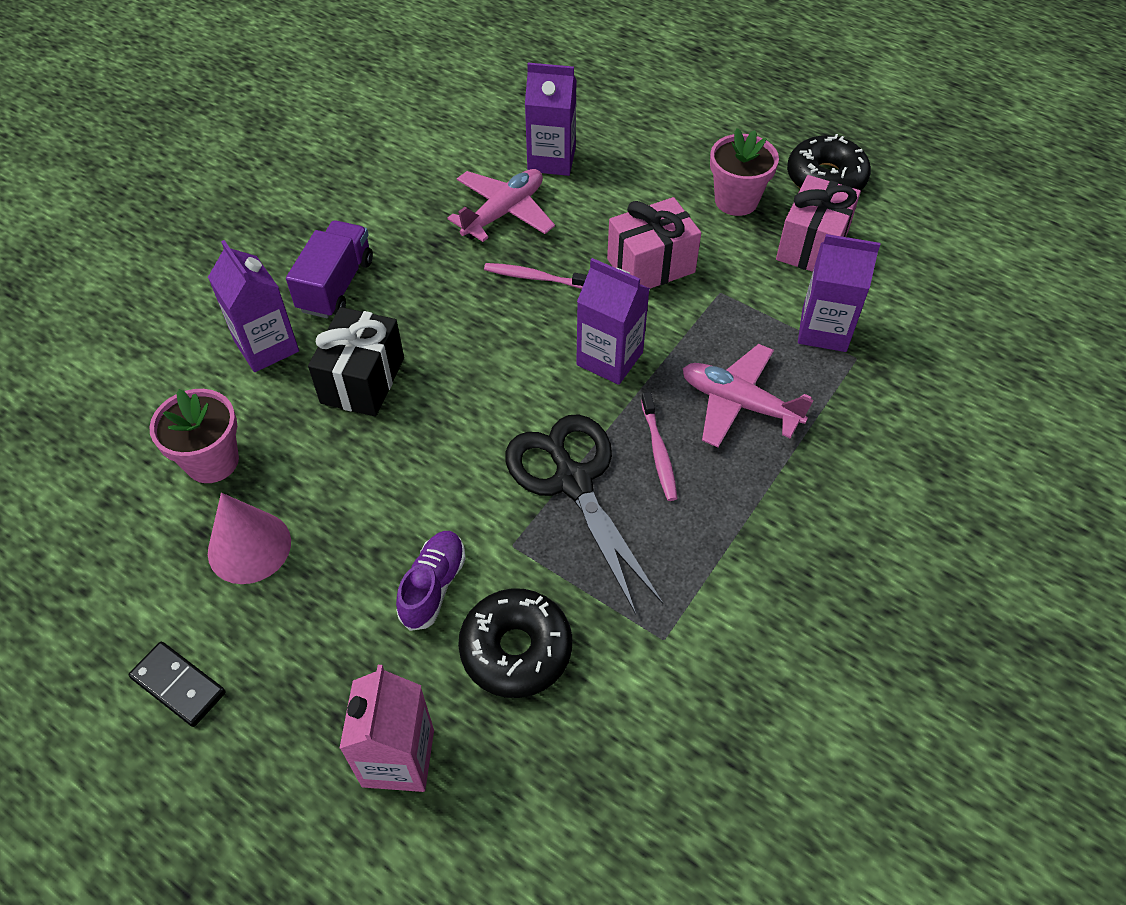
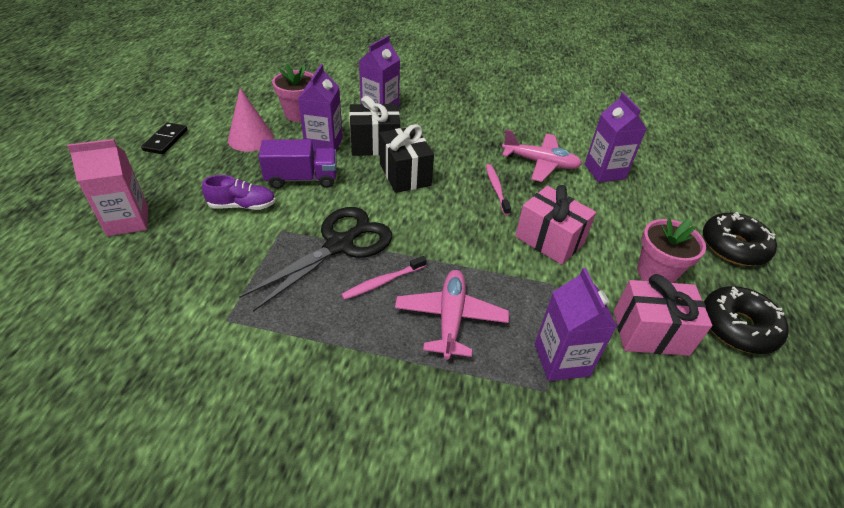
camera: 65 degrees right, 10 degrees down
purple truck [286,220,373,318] -> purple truck moved to [259,139,337,189]
black donut [458,588,572,698] -> black donut moved to [703,212,777,266]
purple carton [576,258,650,385] -> purple carton moved to [298,64,343,152]
none -> black gift [379,124,434,193]

